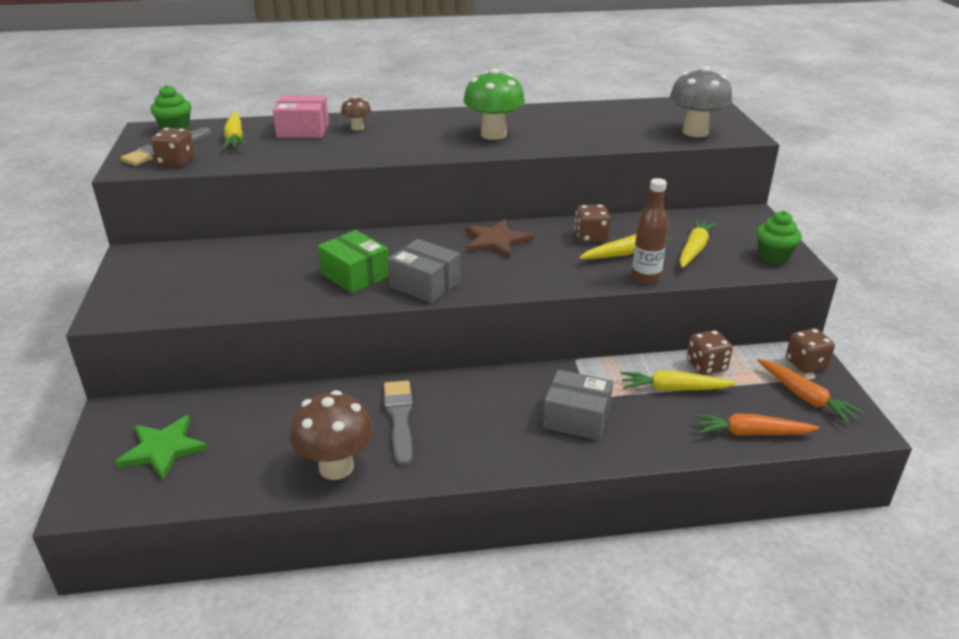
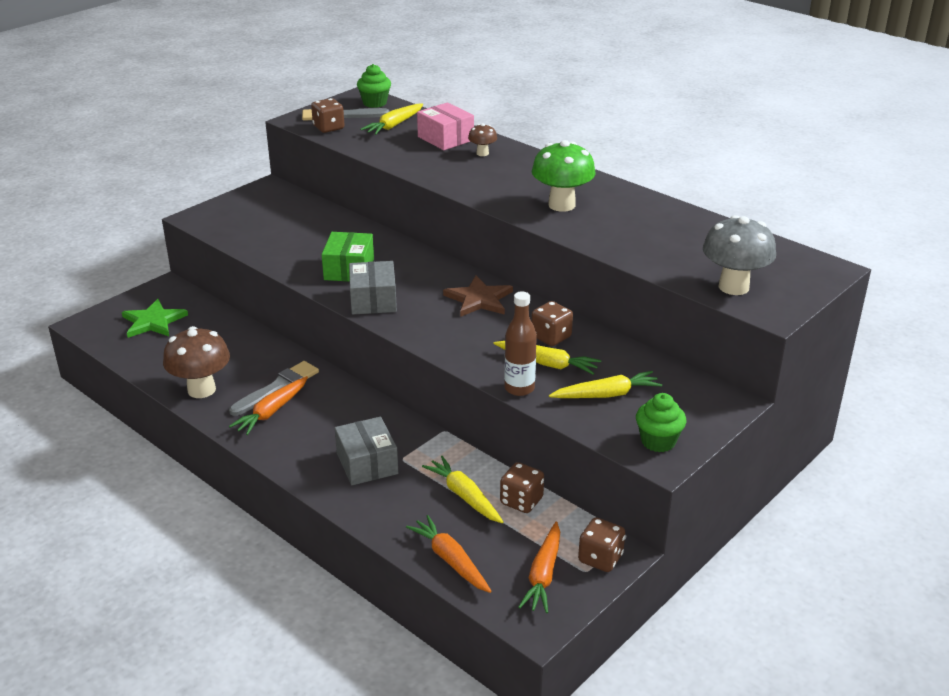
camera: 50 degrees right, 0 degrees up
none -> orange carrot [229,376,308,435]

